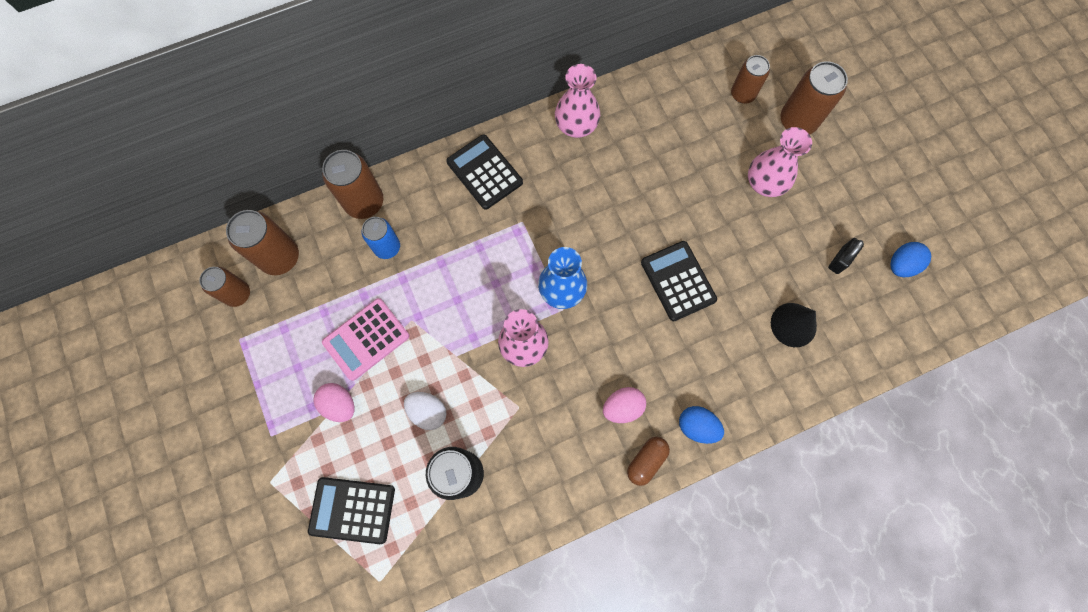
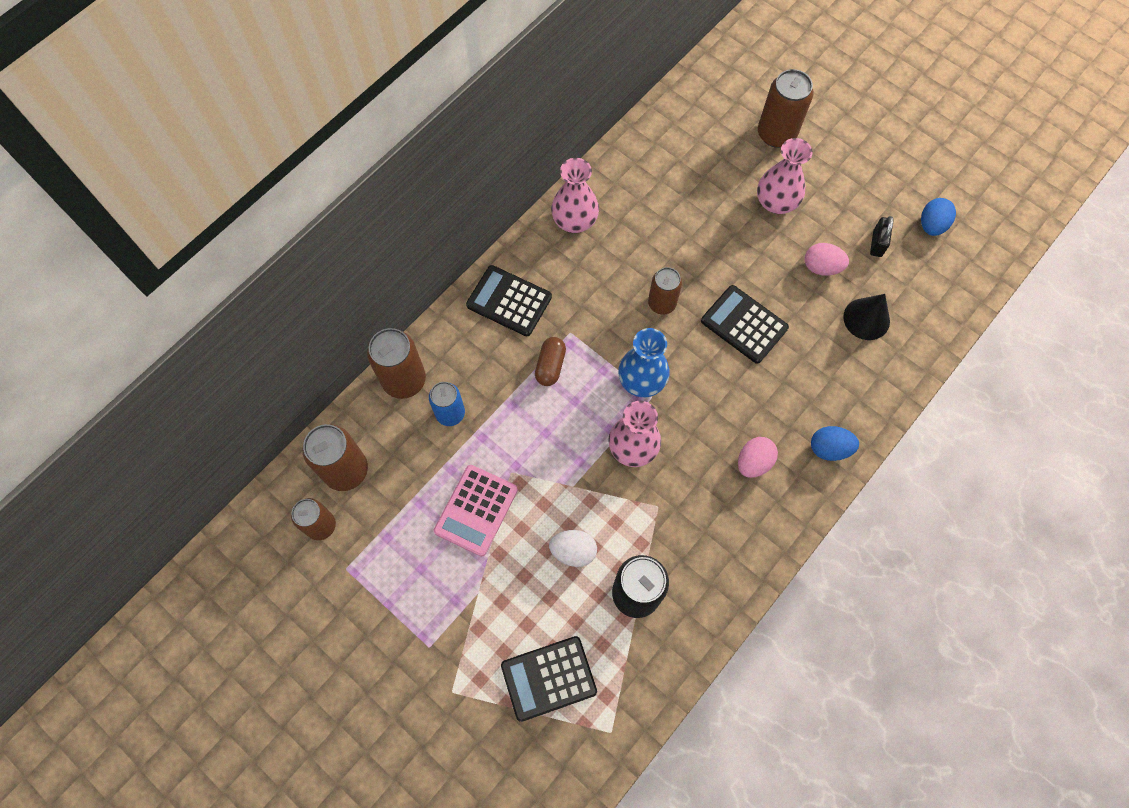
camera: 25 degrees left, 5 degrees down
pink egg [313,383,355,422] -> pink egg moved to [805,243,849,276]
brown capsule [627,437,670,486] -> brown capsule moved to [535,337,566,386]
brown can [731,55,770,104] -> brown can moved to [648,267,682,315]

